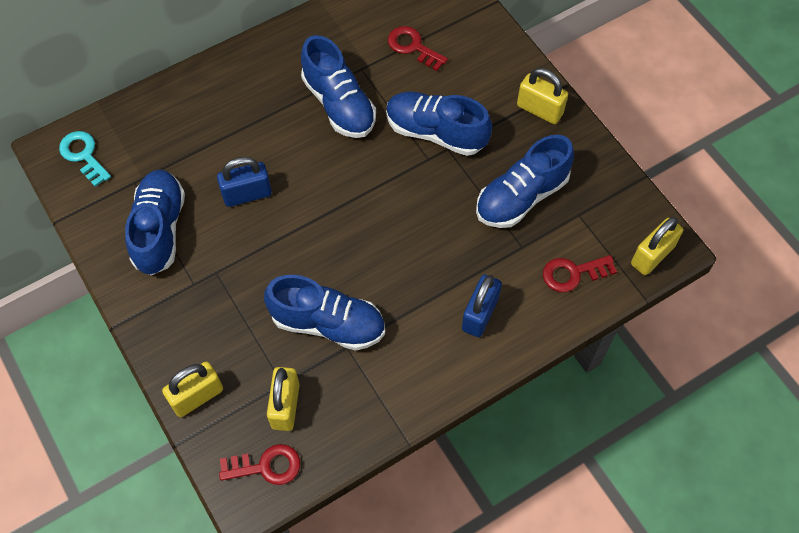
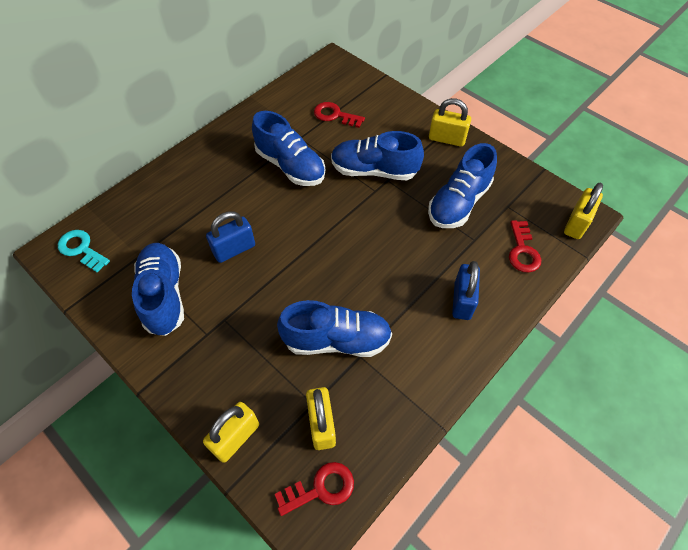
camera: 15 degrees left, 5 degrees down
red key [543,255,617,292] -> red key turned 60 degrees counterclockwise [509,220,541,273]

